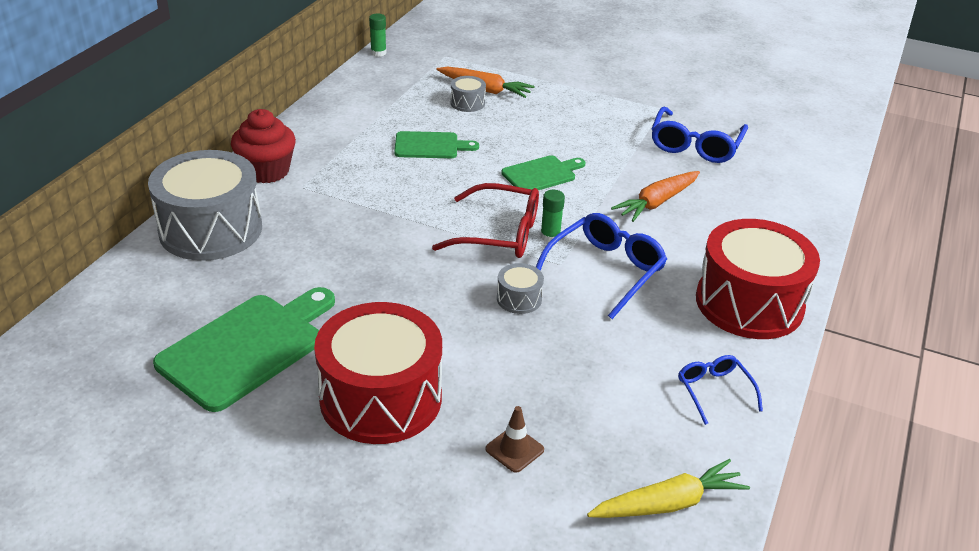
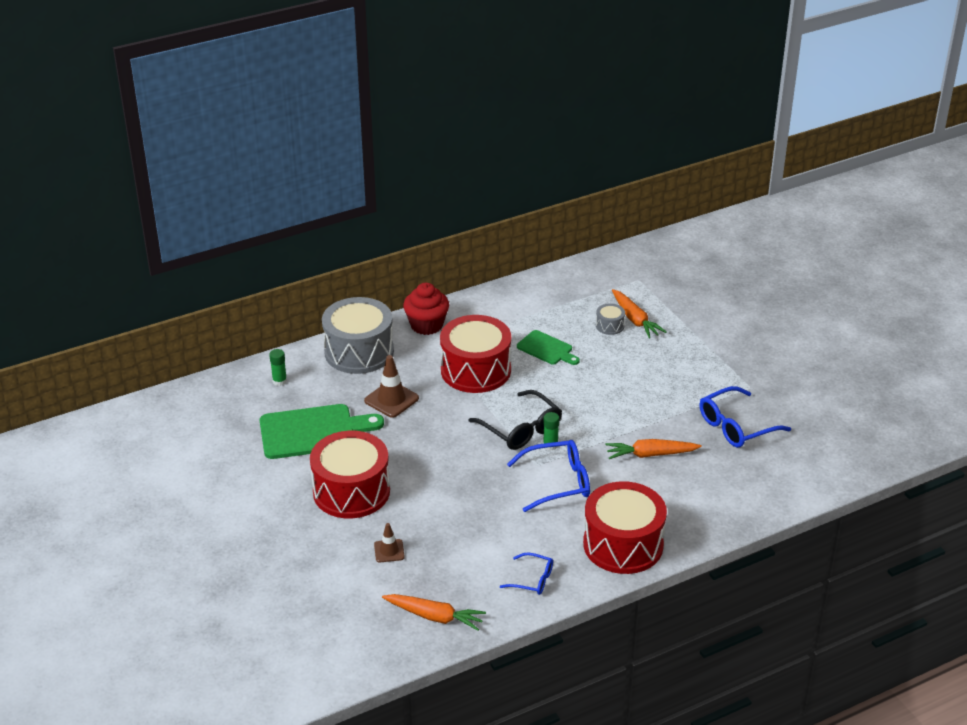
camera: 40 degrees right, 0 degrees up
green glue stick [369,13,386,57] -> green glue stick moved to [269,349,287,386]
red glasses [432,183,539,258] -> black glasses [468,390,562,450]
grey drum [497,263,544,314] -> none
green cutting board [501,155,585,190] -> none
yellow carrot [587,459,750,518] -> orange carrot [382,594,486,631]
blue glasses [678,355,763,425] -> blue glasses turned 90 degrees clockwise [500,553,553,595]
none -> brown traffic cone [364,355,419,418]
none -> red drum [440,315,511,393]

